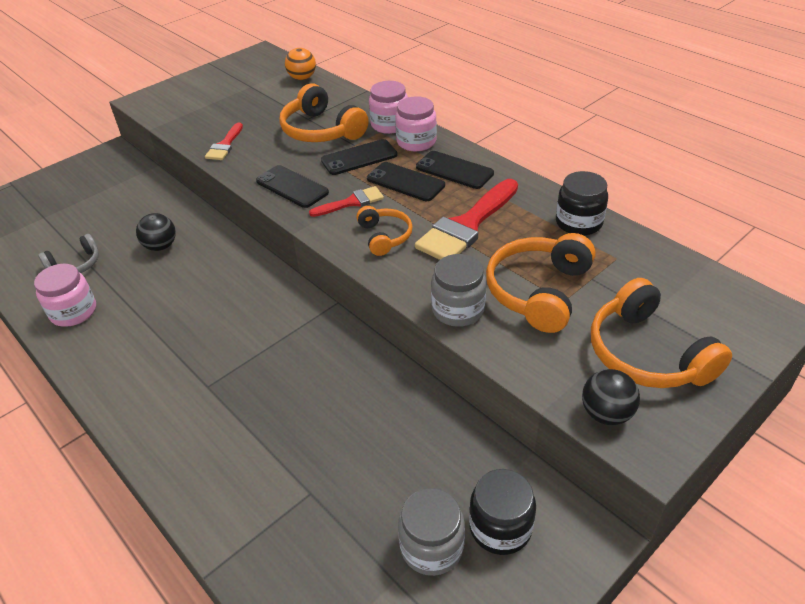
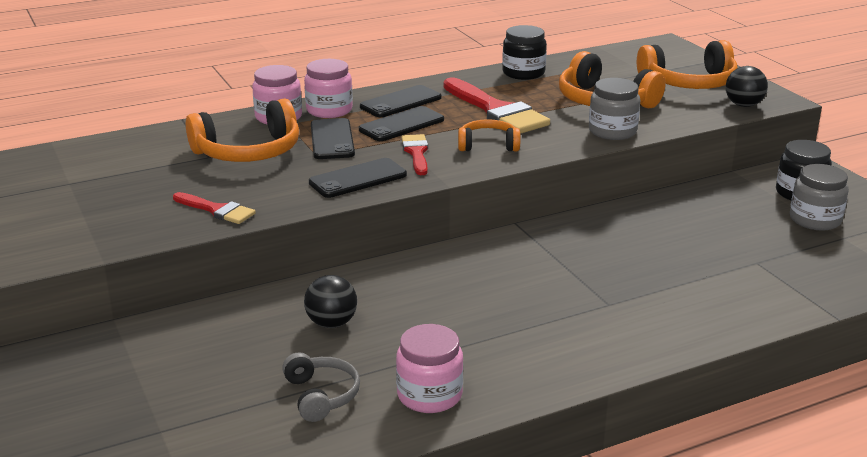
camera: 75 degrees left, 15 degrees down
orange ball [285,48,316,80] -> none

